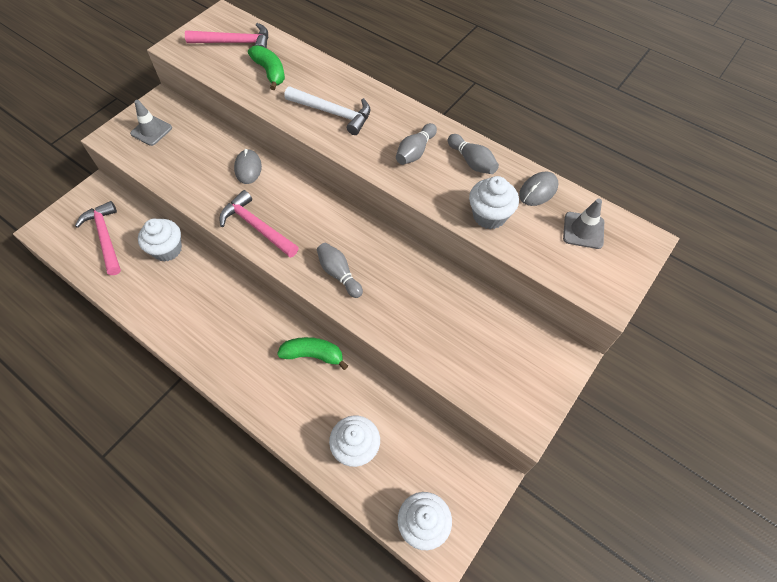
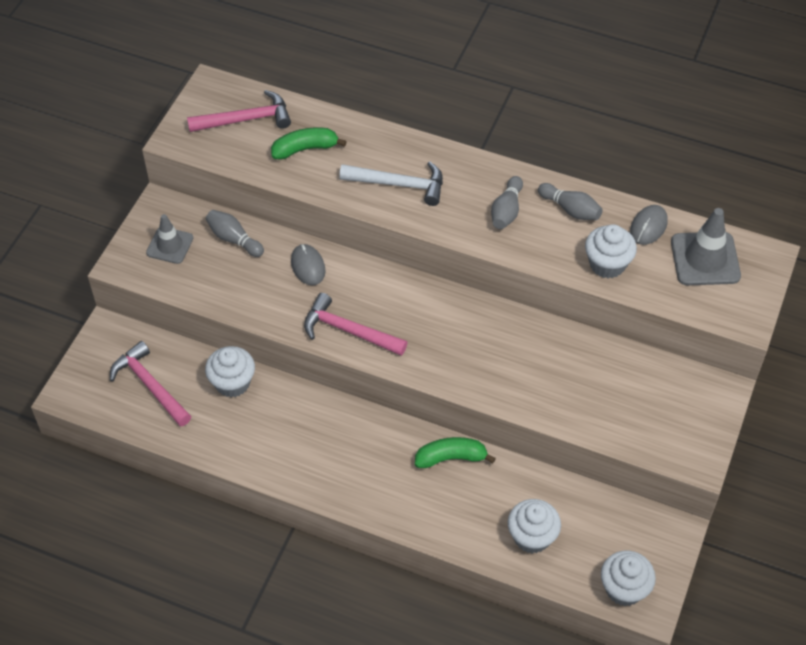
camera: 15 degrees left, 5 degrees down
green banana [248,45,285,90] -> green banana turned 60 degrees counterclockwise [271,127,347,160]
grey bowling pin [317,243,363,298] -> grey bowling pin moved to [206,210,264,257]
grey traffic cone [563,199,604,249] -> grey traffic cone [671,208,741,285], size x1.55

